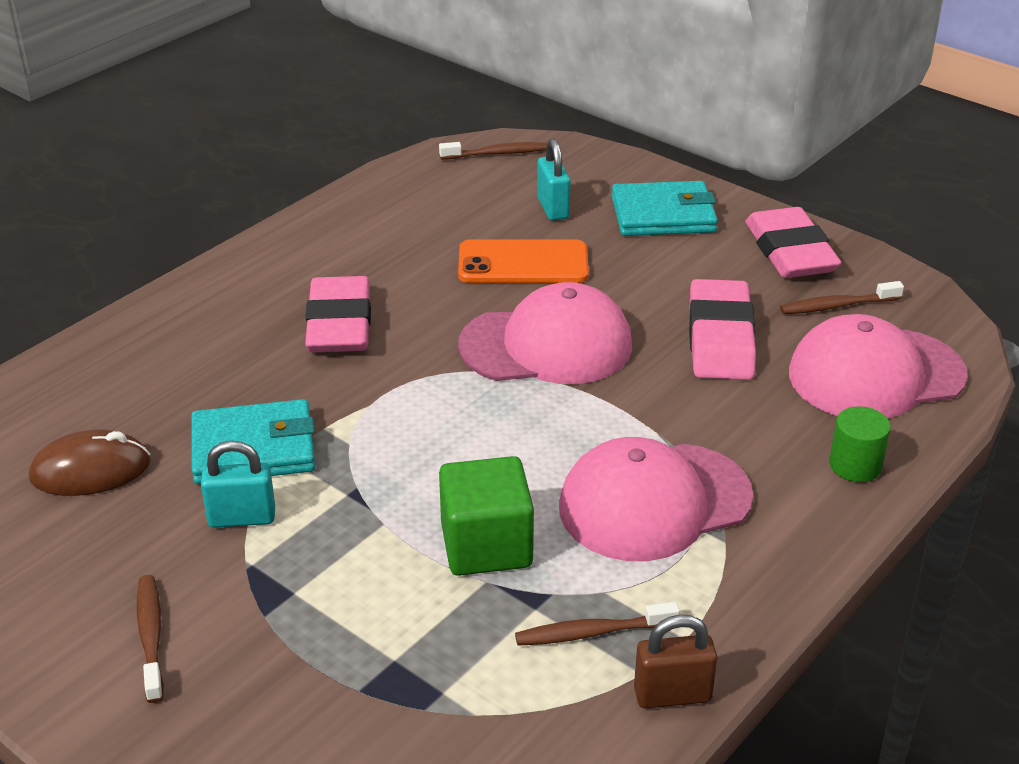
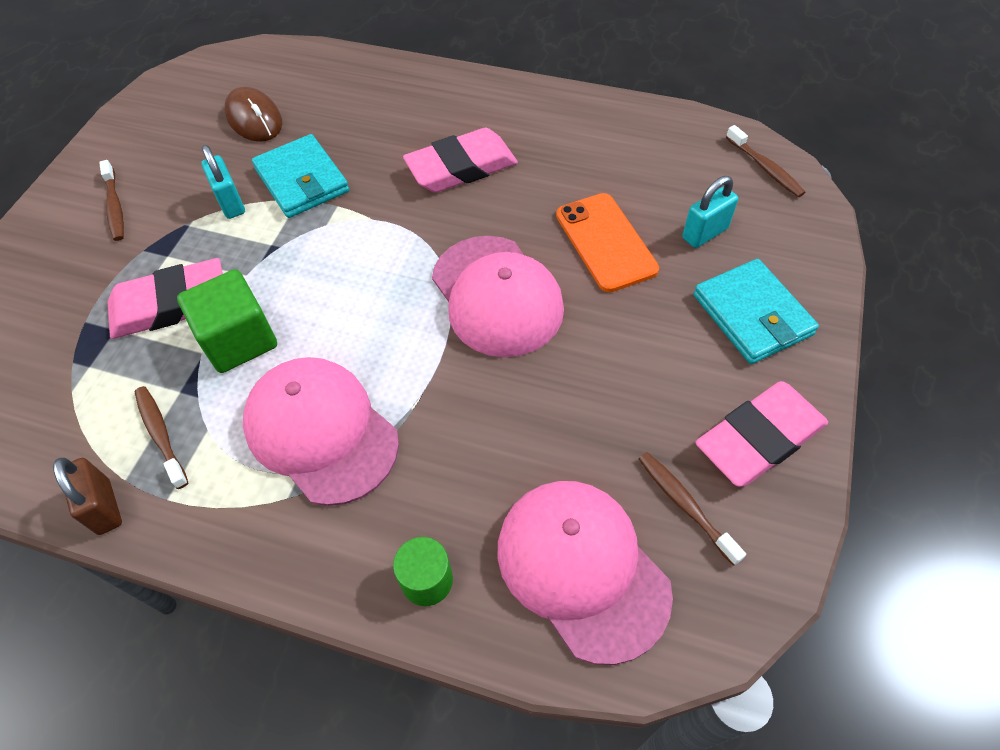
camera: 70 degrees right, 20 degrees up
brown toothbrush [137,575,164,703] -> brown toothbrush turned 105 degrees clockwise [99,160,124,241]
pink eraser [689,279,756,380] -> pink eraser moved to [108,258,223,339]

